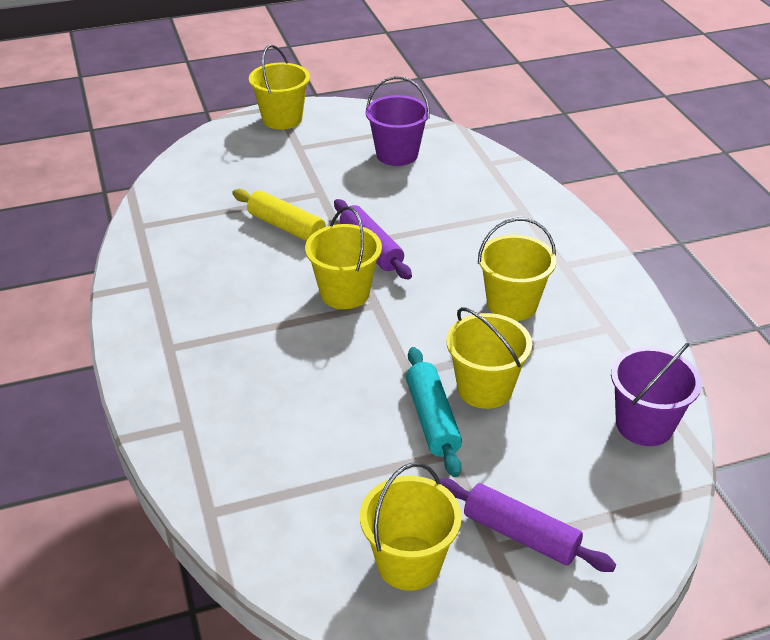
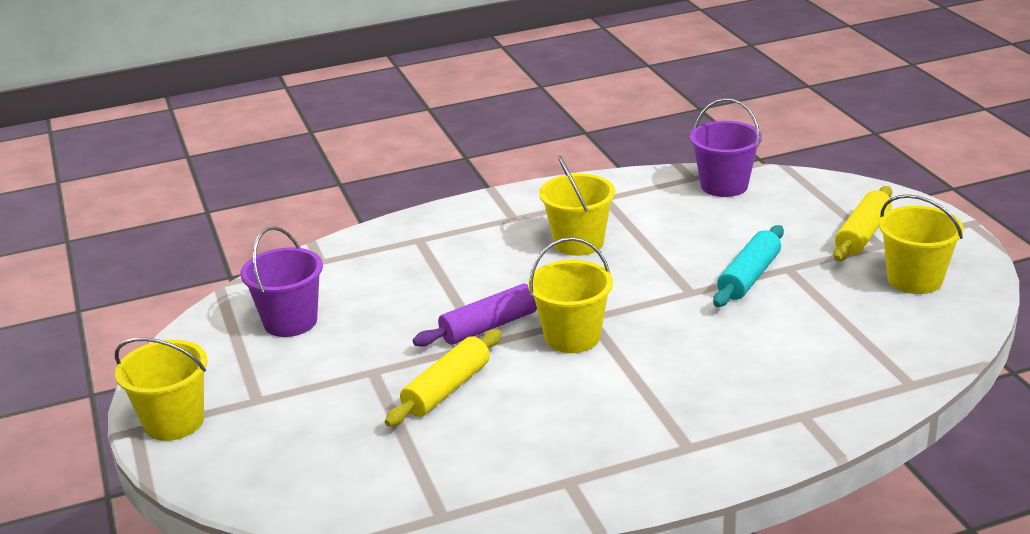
camera: 90 degrees left, 10 degrees down
turquoise rolling pin [406,347,462,477] -> turquoise rolling pin turned 45 degrees counterclockwise [713,225,784,307]
purple rolling pin [439,478,616,572] -> yellow rolling pin [833,186,892,261]
yellow bucket [446,307,532,409] -> none

